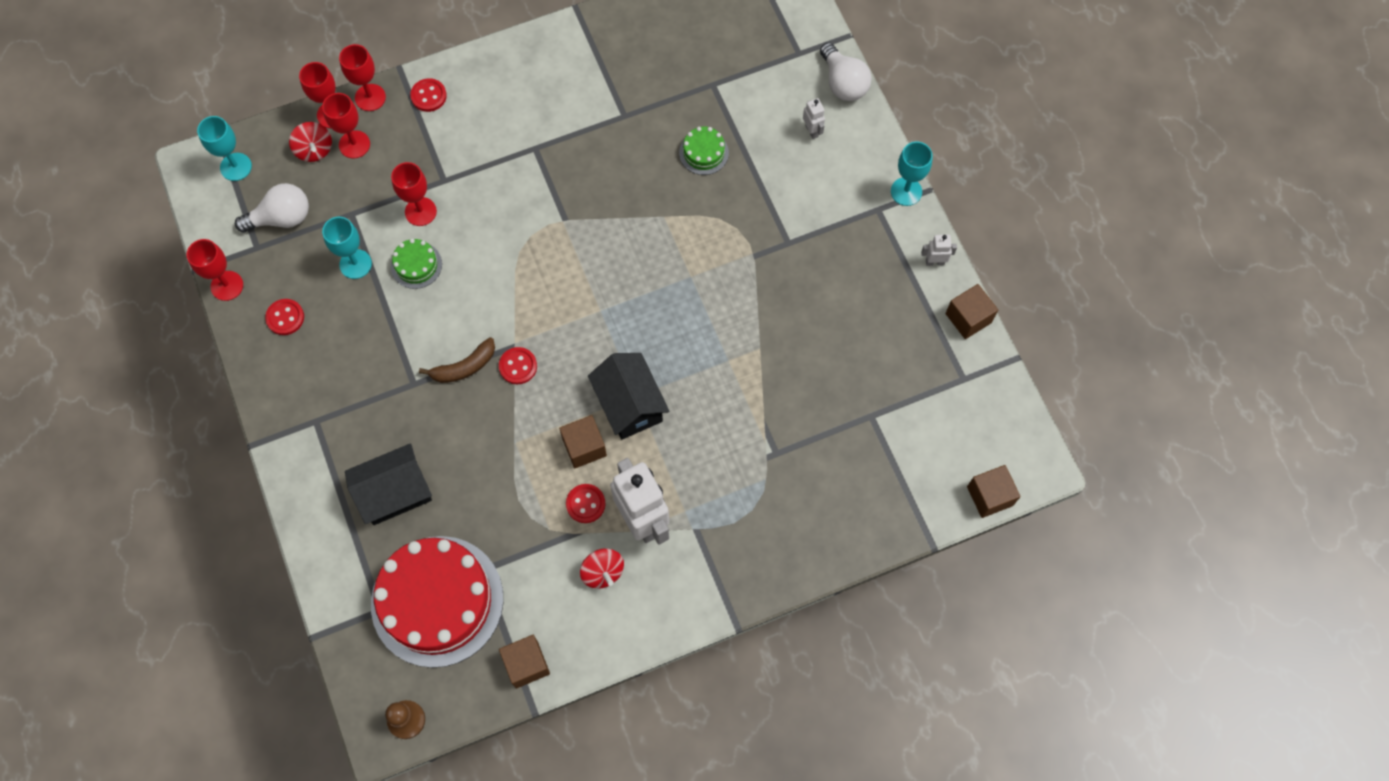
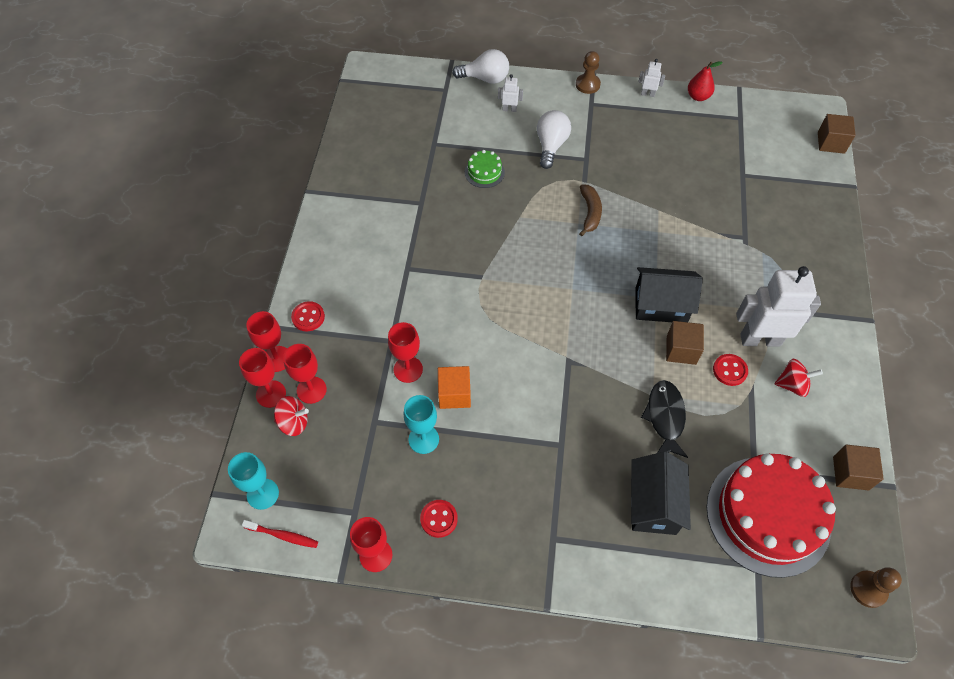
camera: 60 degrees left, 10 degrees down
white light bulb [235,183,309,233] -> white light bulb moved to [537,110,571,169]
green cake [391,239,442,289] -> orange cube [438,366,471,409]
brown banana [419,337,495,383] -> brown banana moved to [579,184,602,236]
red button [499,347,537,384] -> none
turquoise goblet [891,141,933,206] -> brown pawn [576,51,601,94]
white robot [921,235,957,266] -> white robot turned 75 degrees clockwise [638,59,665,97]
brown cube [945,284,998,339] -> red pear [688,61,723,101]
none -> red toothbrush [242,520,318,548]
none -> black fish [641,380,688,458]

